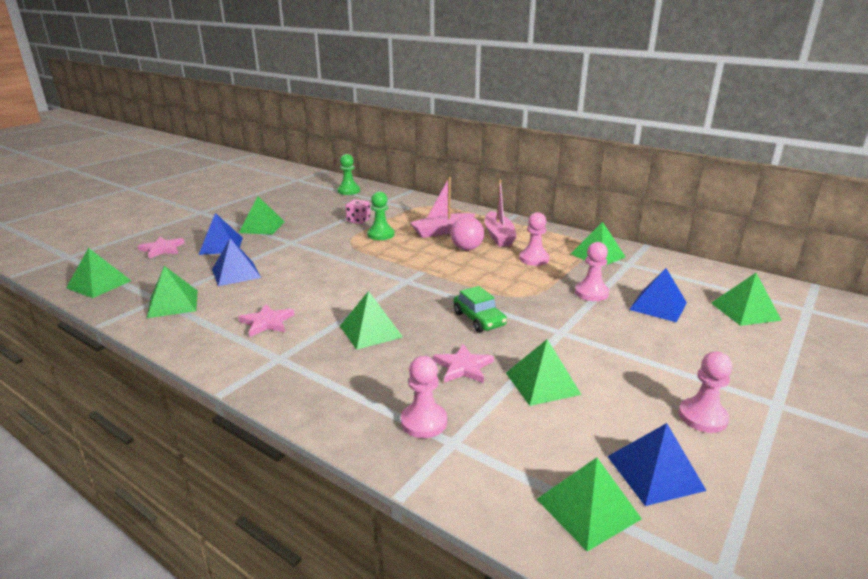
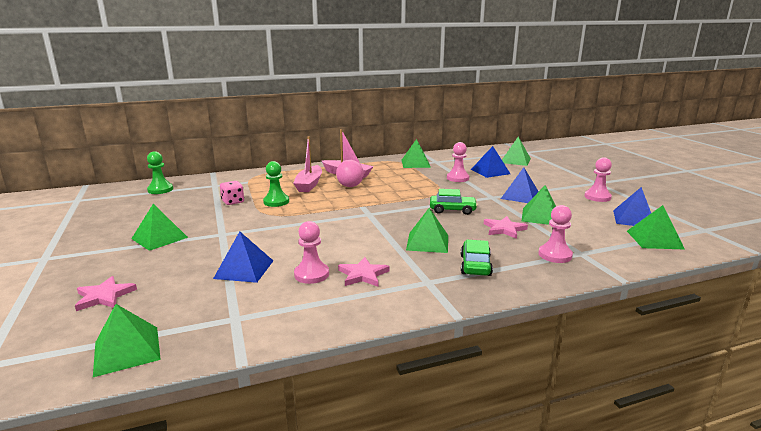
camera: 55 degrees left, 5 degrees down
green pyramid [147,266,198,318] -> none
blue pyramid [199,213,243,255] -> blue pyramid moved to [501,167,539,203]
pink pawn [519,212,549,266] -> pink pawn moved to [294,221,329,284]
none -> green car [461,240,493,276]

